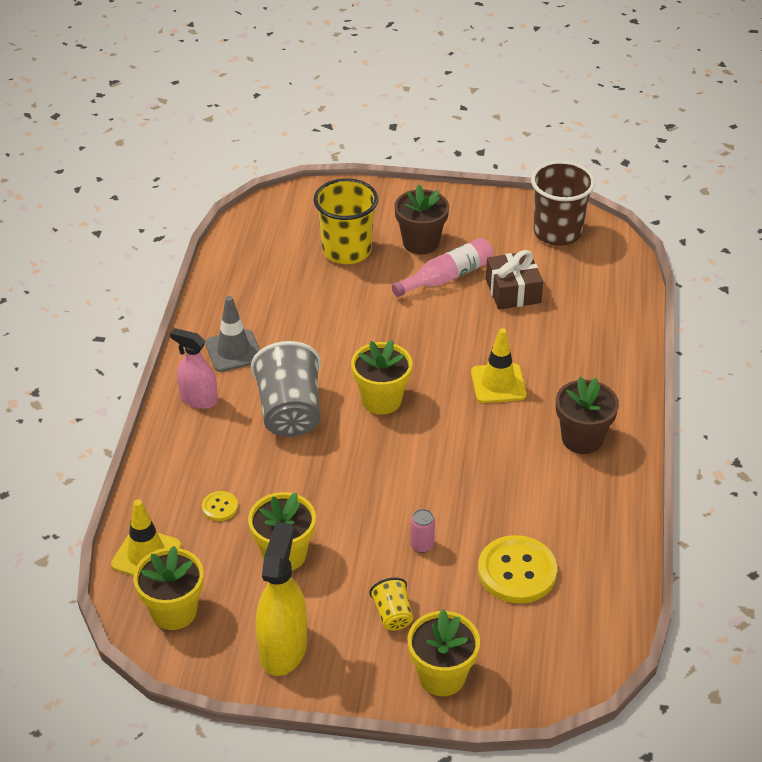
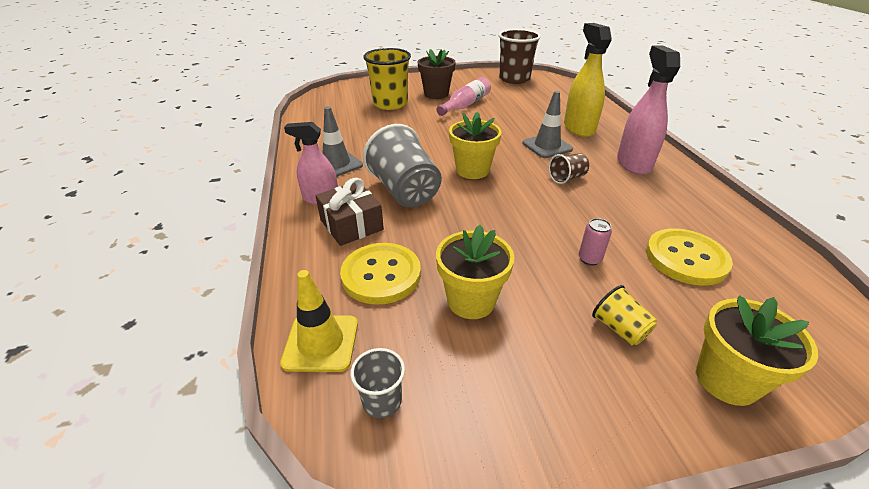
camera: 20 degrees left, 5 degrees down
yellow flower pot [133,546,204,630] -> grey cup [350,348,405,418]
yellow button [202,491,238,521] -> yellow button [340,243,421,305], size x2.11
yellow spray bottle [256,522,307,676] -> yellow spray bottle moved to [564,23,612,137]
yellow traffic cone [471,328,527,403] -> grey traffic cone [523,91,573,158]
brown gift [486,250,543,310] -> brown gift moved to [316,178,384,246]
brown flower pot [556,377,619,454] -> pink spray bottle [617,46,680,175]
none -> brown cup [549,153,589,184]

